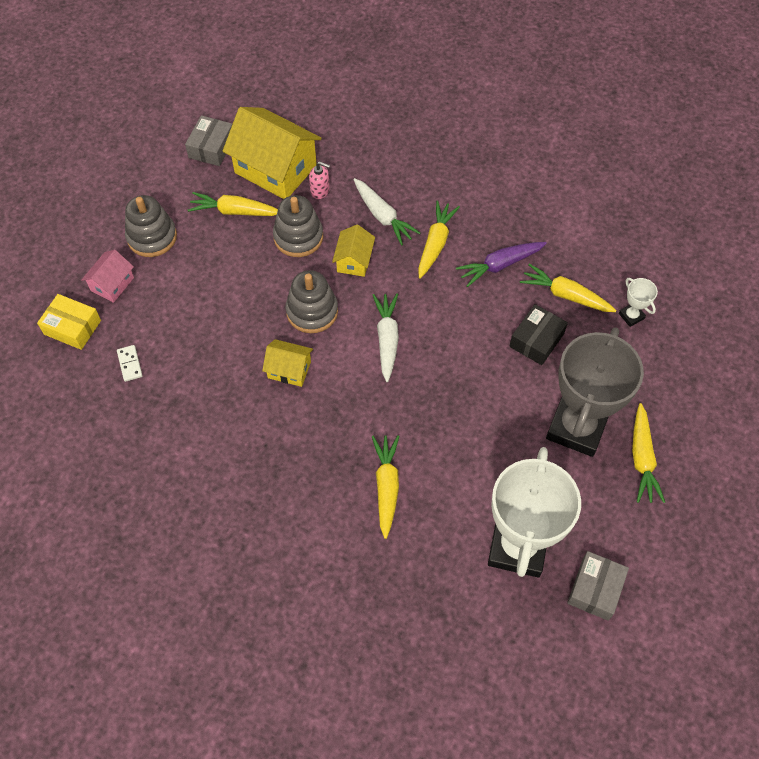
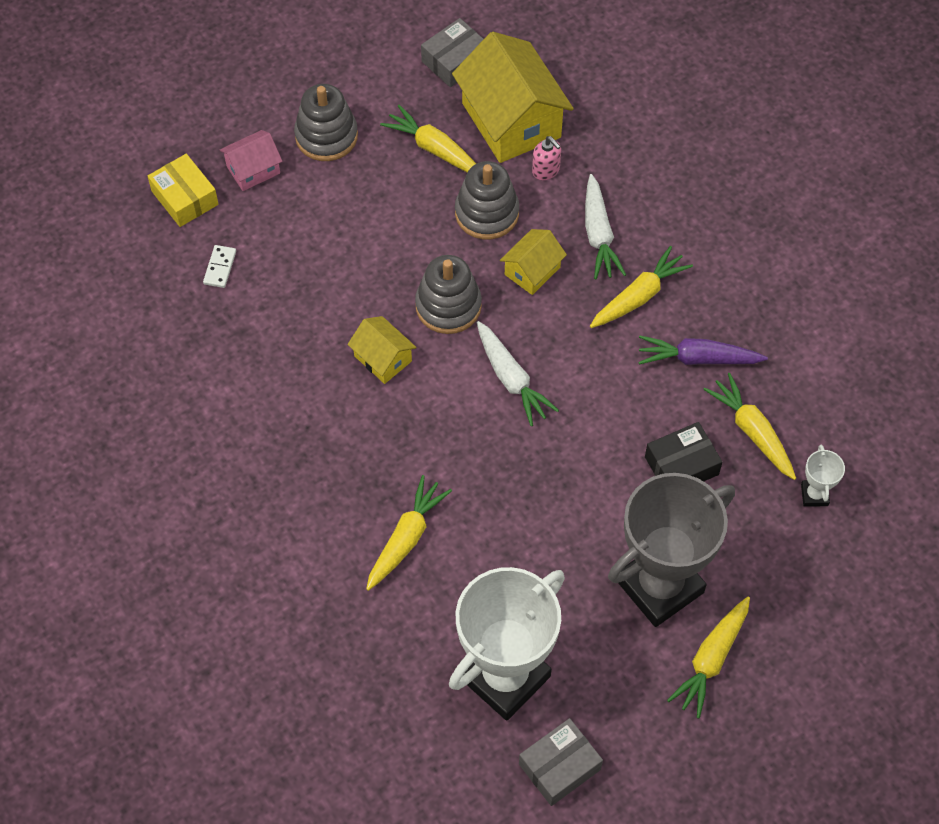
camera: 30 degrees right, 0 degrees up
white carrot [373,294,399,382] -> white carrot turned 120 degrees clockwise [477,321,559,426]

